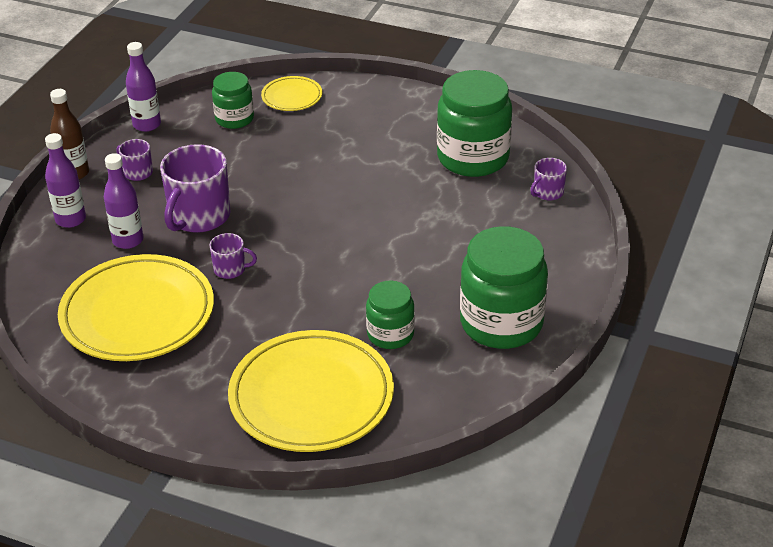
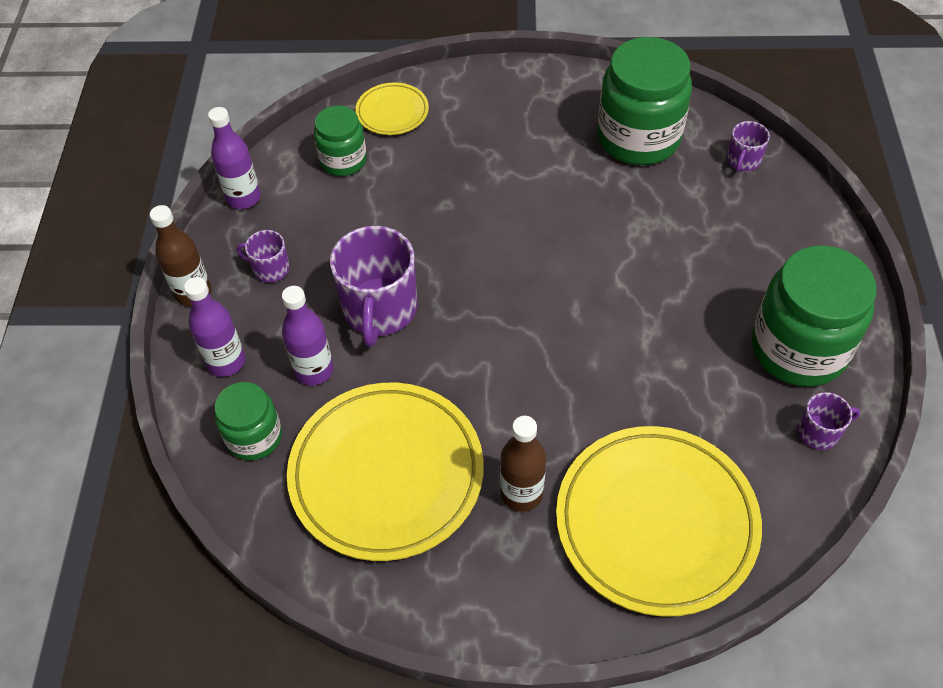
camera: 20 degrees left, 15 degrees up
purple mug [209,233,257,279] -> purple mug moved to [798,392,860,450]
green jar [366,281,415,349] -> green jar moved to [215,382,282,460]
none -> brown bottle [500,416,546,512]

